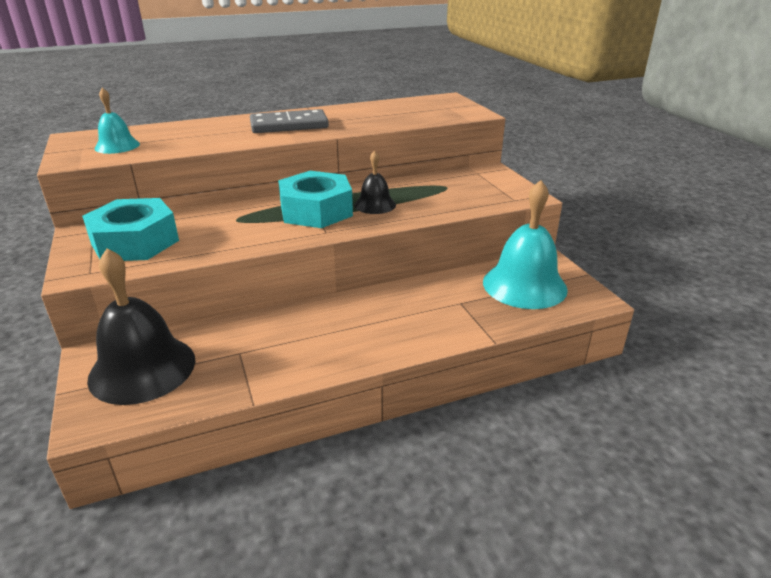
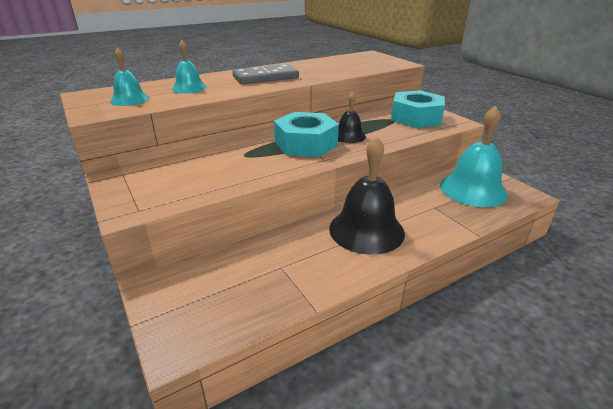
camera: 10 degrees left, 0 degrees up
turquoise nut [82,198,179,261] -> turquoise nut moved to [391,90,445,128]
black bell [87,248,195,405] -> black bell moved to [329,136,405,255]
none -> turquoise bell [172,40,207,94]

